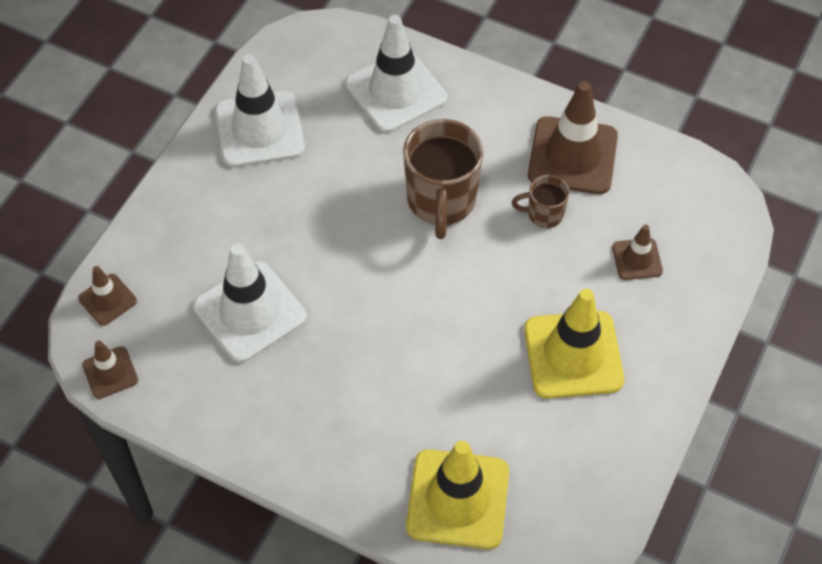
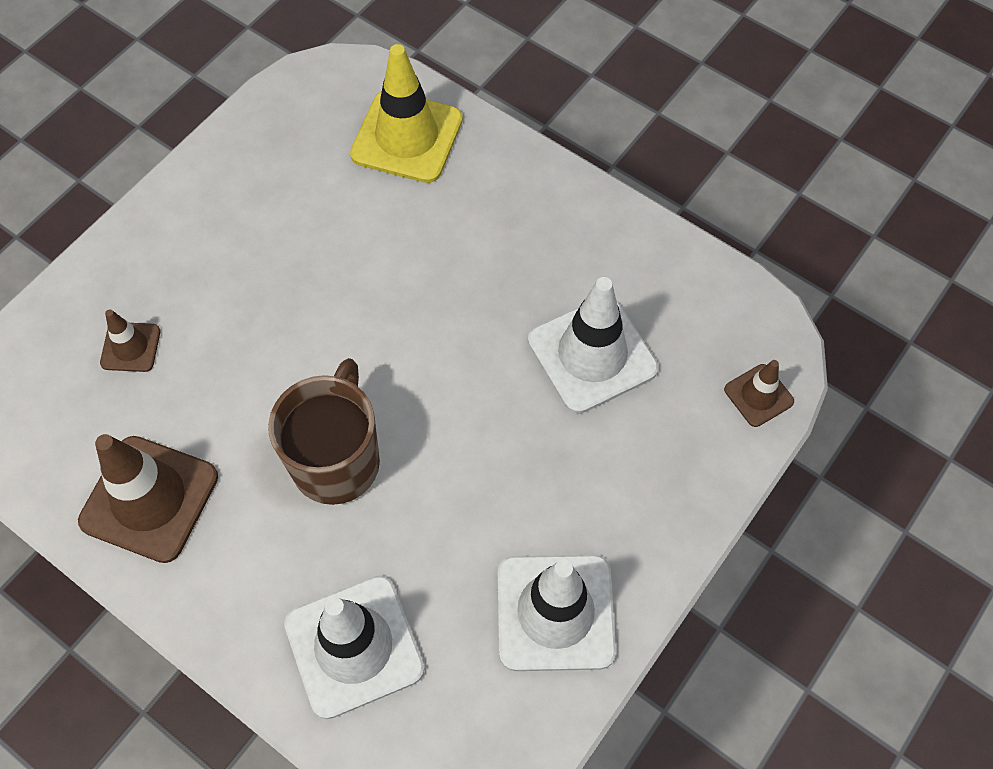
camera: 170 degrees left, 5 degrees up
brown traffic cone [82,341,138,399] -> none
brown mug [512,175,570,228] -> none
yellow traffic cone [524,289,624,399] -> none

